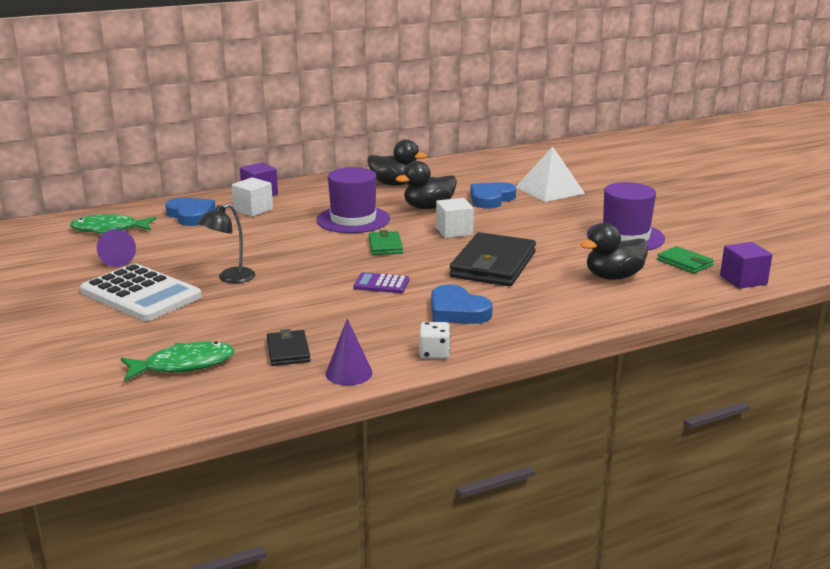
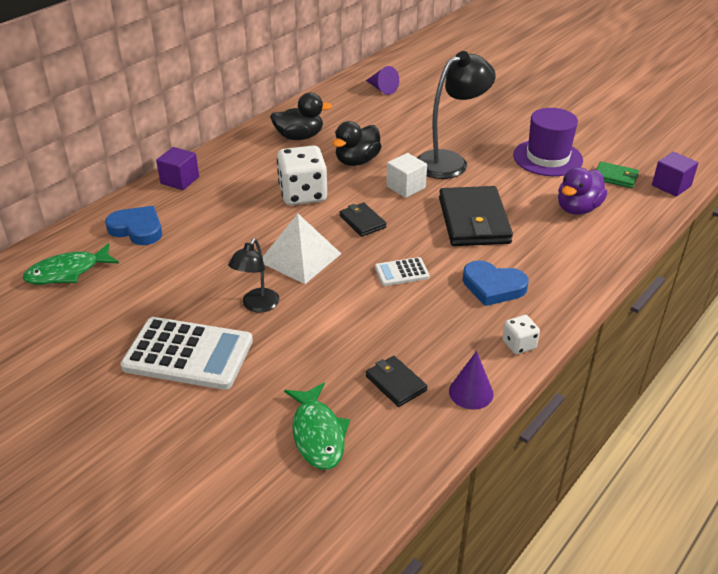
camera: 25 degrees left, 15 degrees up
purple cone [97,229,136,267] -> purple cone moved to [366,66,399,95]
green fish [121,341,235,381] -> green fish turned 120 degrees clockwise [284,383,350,470]
white cube [232,177,273,217] -> none
purple hat [316,167,390,233] -> white dice [277,145,327,205]
purple calculator [353,272,409,293] -> white calculator [375,257,430,286]
green wallet [369,230,403,255] -> black wallet [340,203,387,237]
blue heart [470,182,516,209] -> none
white pyramid [516,147,585,202] -> white pyramid moved to [263,213,341,284]
black duck [580,223,648,280] -> purple duck [558,167,607,215]
none -> black lamp [417,51,496,179]

